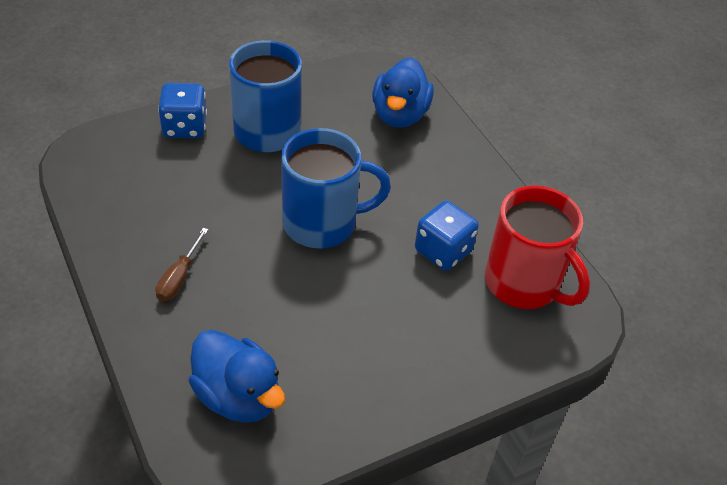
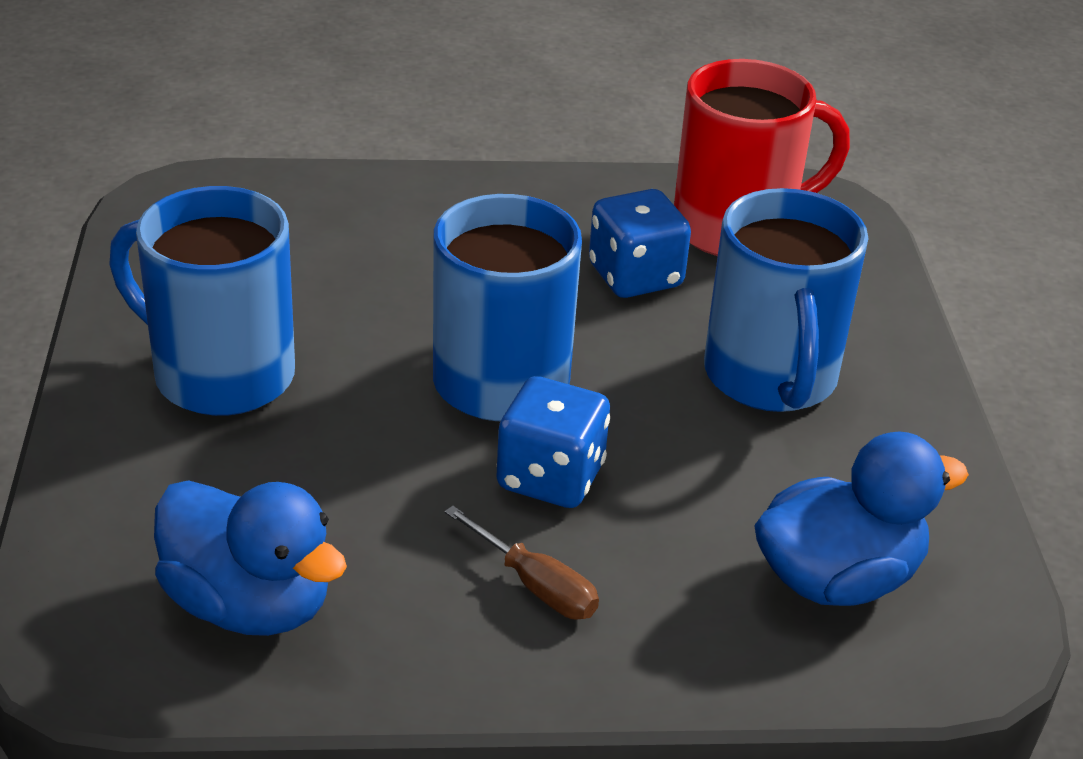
camera: 65 degrees left, 10 degrees down
blue dice [158,83,207,138] -> blue dice moved to [496,376,610,508]
blue duck [372,57,434,127] -> blue duck moved to [154,480,347,636]
none -> blue mug [704,188,868,412]

